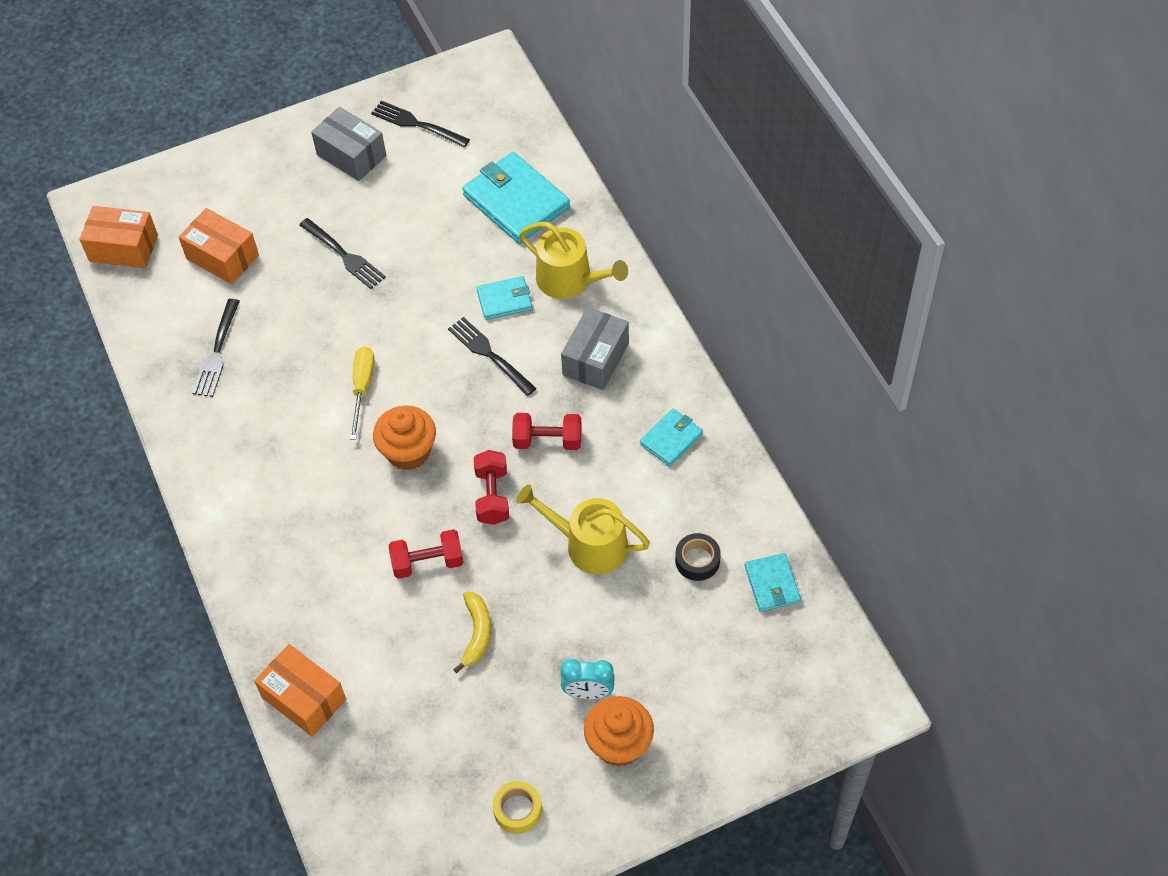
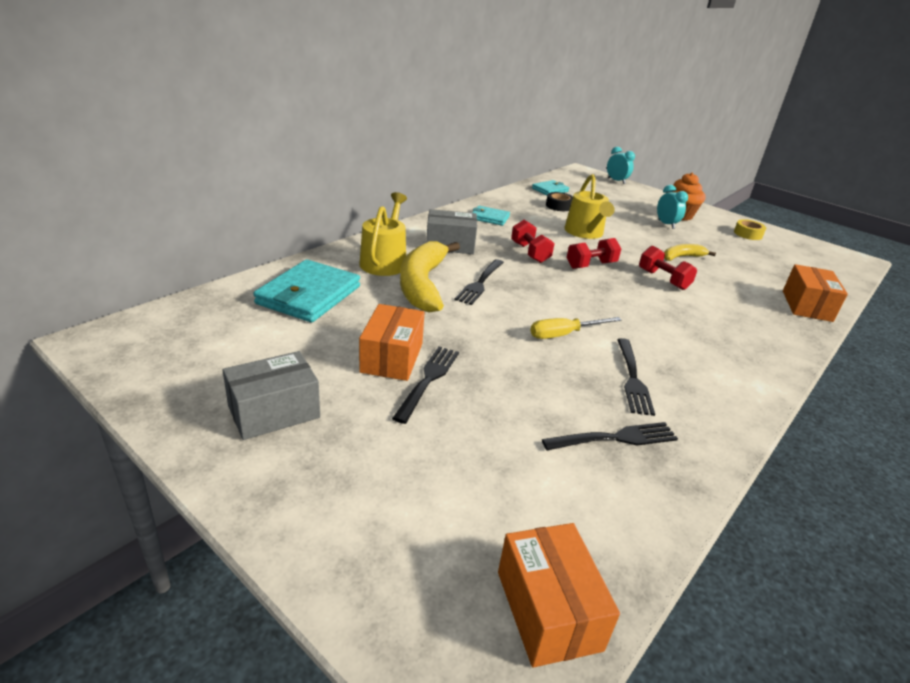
camera: 120 degrees left, 25 degrees down
orange box [179,208,259,284] -> orange box moved to [359,304,425,381]
grey box [311,107,386,181] -> grey box turned 45 degrees clockwise [223,351,320,440]
black fork [371,101,470,147] -> black fork moved to [617,338,655,416]
orange cupcake [373,405,436,470] -> none
turquoise wallet [477,276,532,320] -> yellow banana [400,241,460,313]
none -> turquoise clock [607,147,635,184]

